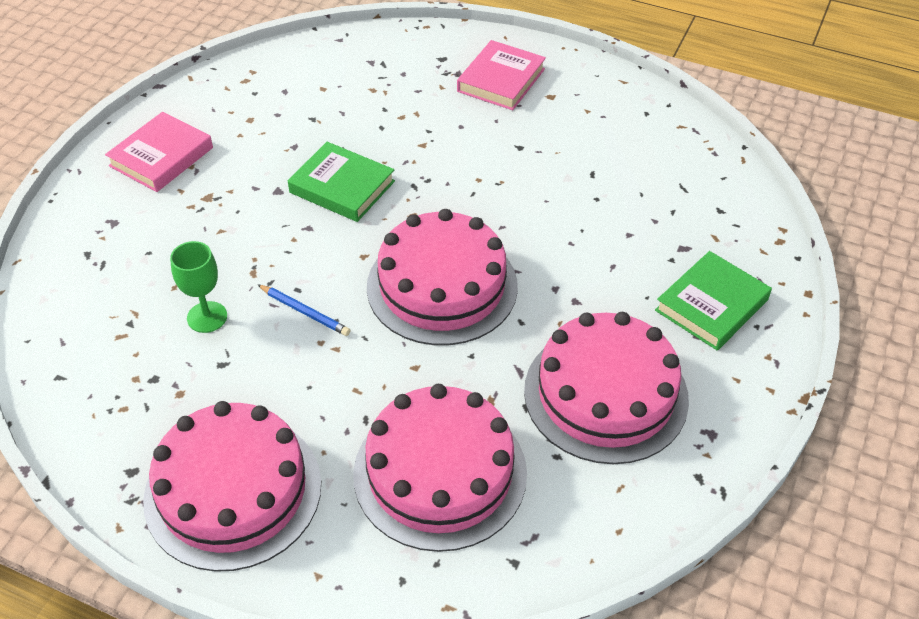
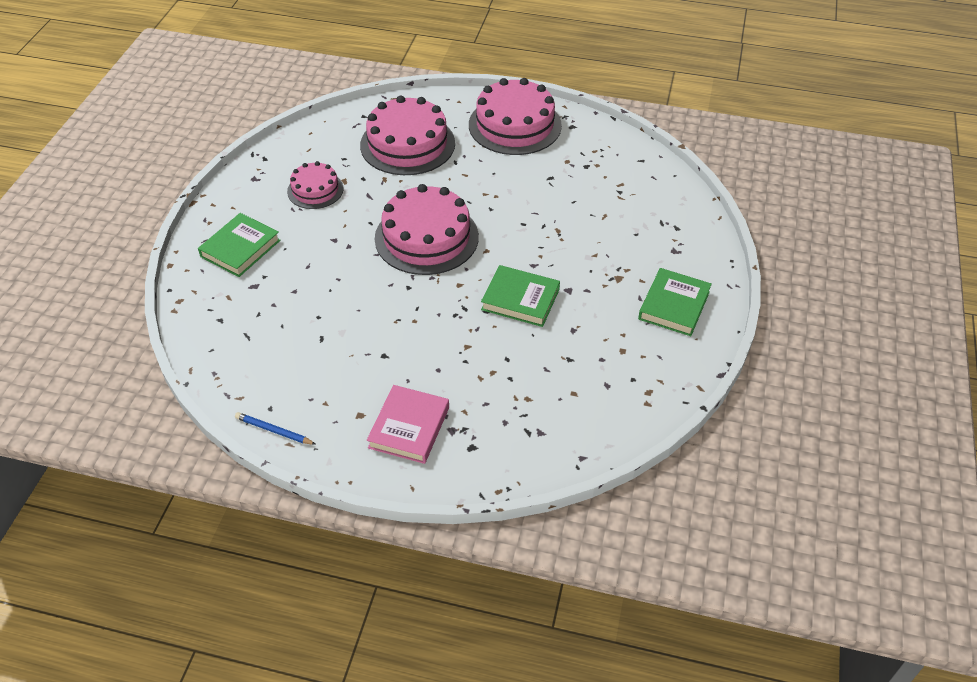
camera: 170 degrees right, 0 degrees up
pink book [105,112,213,192] -> green book [638,268,712,336]
green goblet [170,241,227,333] -> none
blue pencil [257,284,351,336] -> blue pencil moved to [235,412,316,445]
pink cake [524,312,689,464] -> pink cake [287,161,343,209], size x0.56

